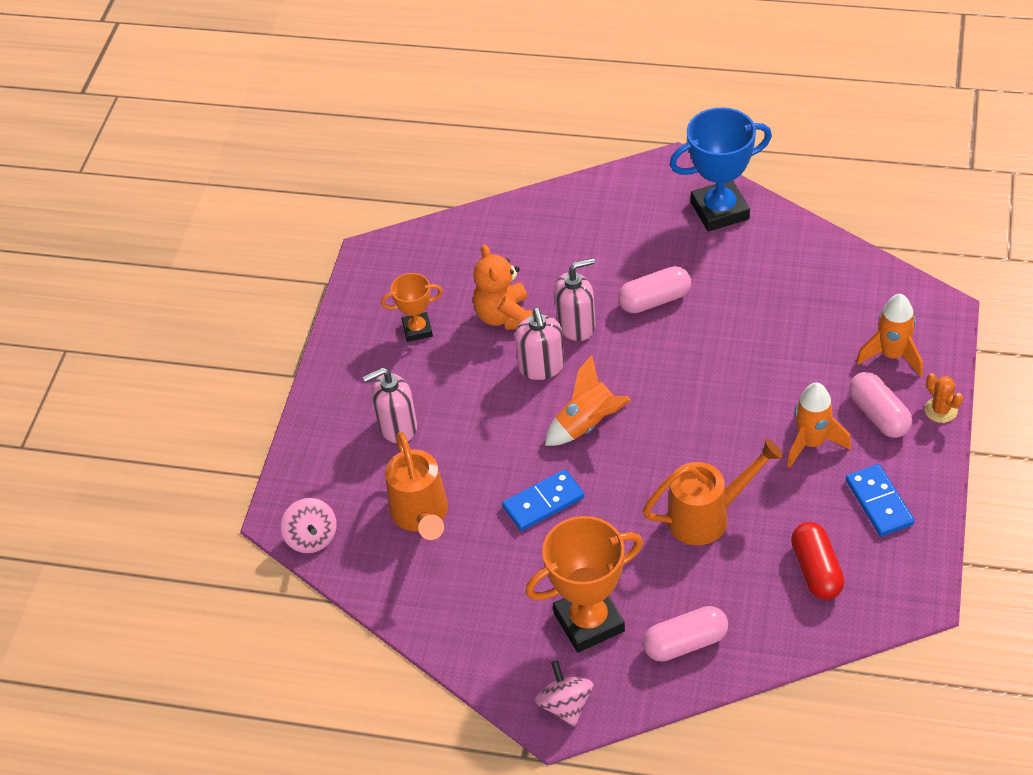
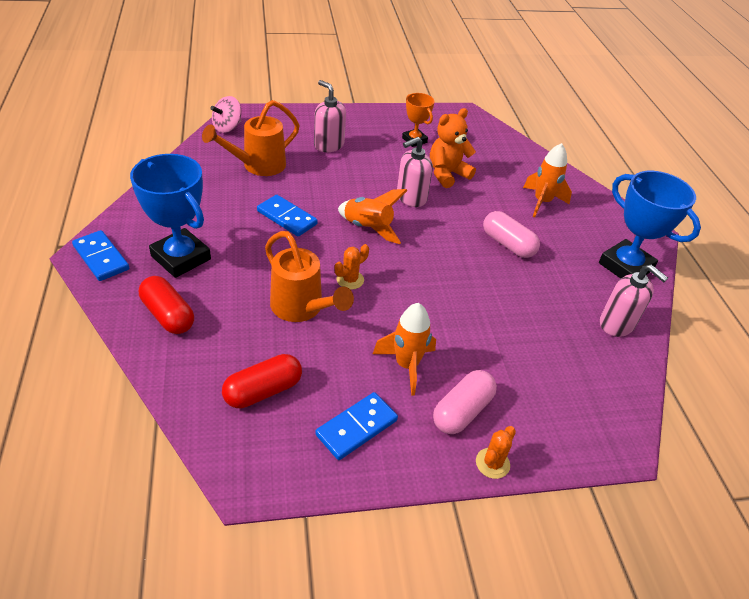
camera: 60 degrees right, 5 degrees down
orange trophy [525,516,643,653] -> blue trophy [130,154,211,278]
pink spinning top [535,660,594,727] -> blue domino [72,230,129,281]
pink soap dispenser [554,258,595,341] -> pink soap dispenser moved to [600,264,668,337]
pink capsule [643,606,728,662] -> red capsule [139,276,194,334]
orange rocket [856,294,923,377] -> orange rocket moved to [523,143,572,218]
none -> orange cactus [335,244,369,290]

